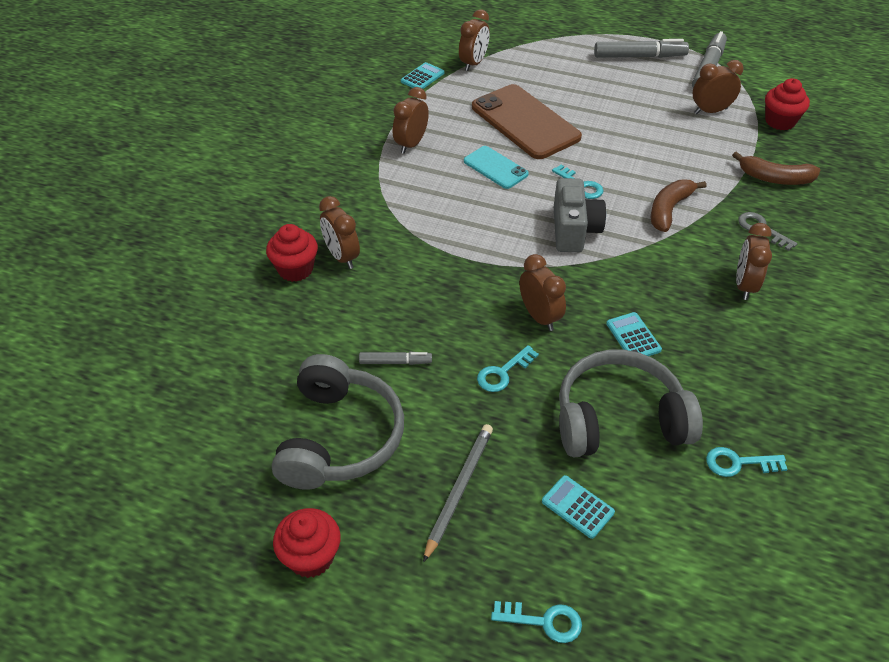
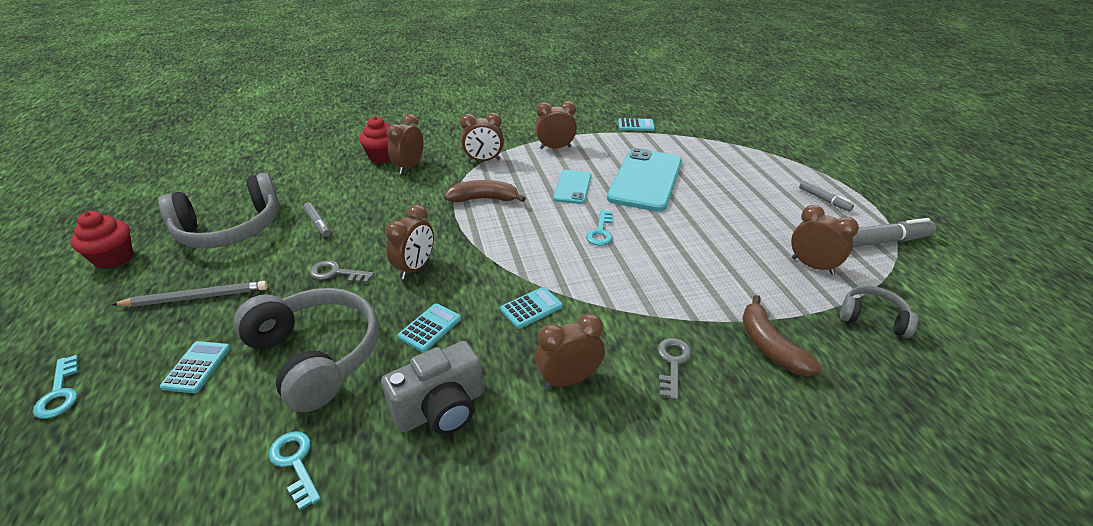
camera: 55 degrees right, 10 degrees down
brown clock [459,9,490,71] -> brown clock moved to [460,113,504,162]
brown phone [472,84,582,159] -> turquoise phone [607,148,682,212]
turquoise key [477,345,539,392] -> grey key [310,260,374,283]
grey camera [554,178,606,252] -> grey camera moved to [381,341,484,435]
grey marker [594,39,689,58] -> grey marker [799,181,854,212], size x0.56
brown banana [651,179,707,232] -> brown banana moved to [444,180,526,202]
red cupcake [765,78,810,131] -> grey headphones [840,286,918,338]
none -> turquoise calculator [500,287,563,329]

